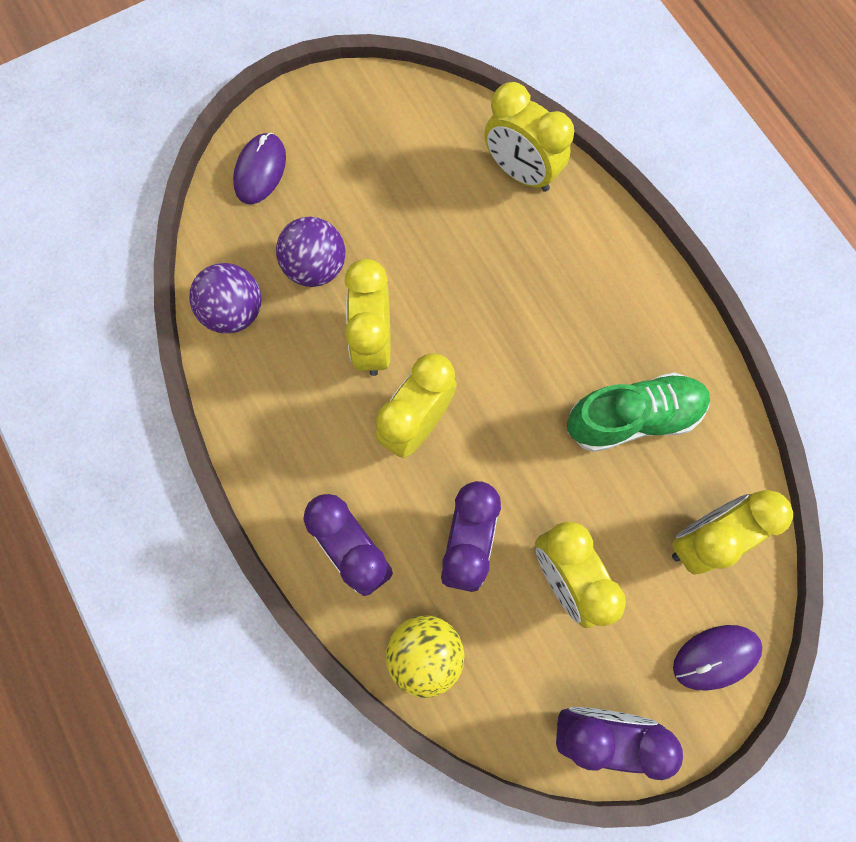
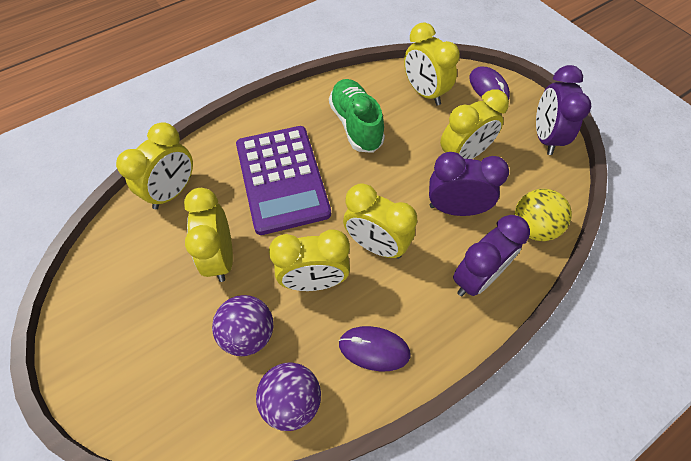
camera: 95 degrees left, 15 degrees down
purple mouse [233,133,286,204] -> purple mouse moved to [339,326,411,371]
none -> yellow clock [184,188,233,282]
none -> purple calculator [236,126,331,235]

